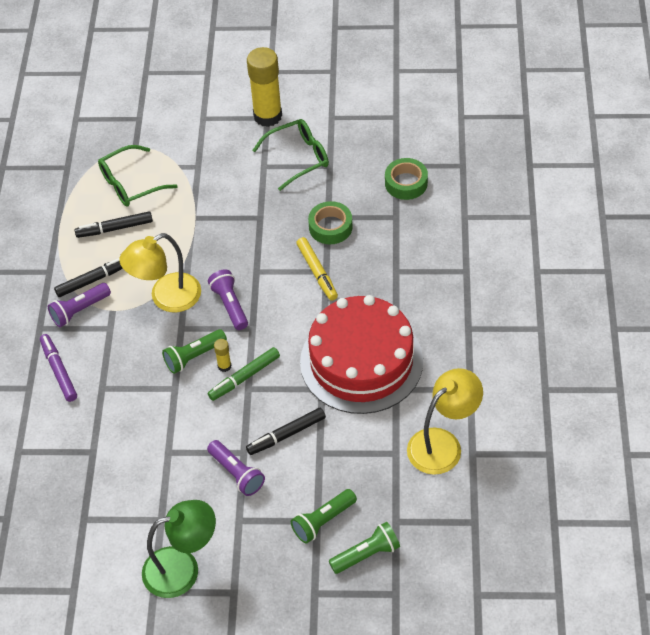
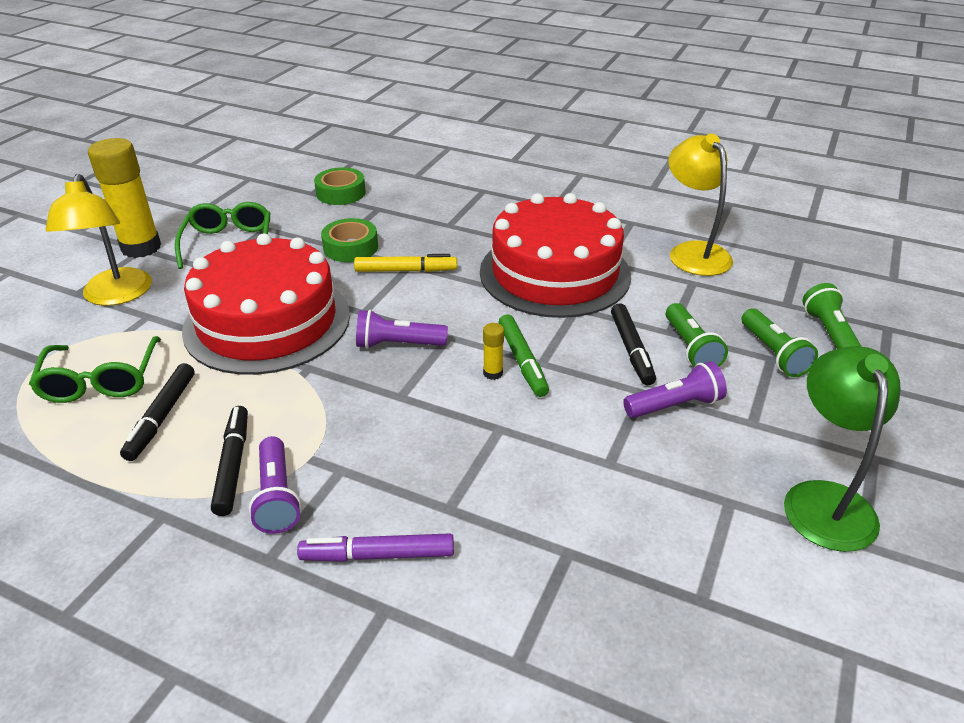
camera: 70 degrees left, 15 degrees down
yellow lamp [119,233,201,312] -> yellow lamp moved to [45,174,152,306]
green flashlight [162,329,227,374] -> green flashlight moved to [666,303,728,367]
none -> red cake [182,233,350,375]

